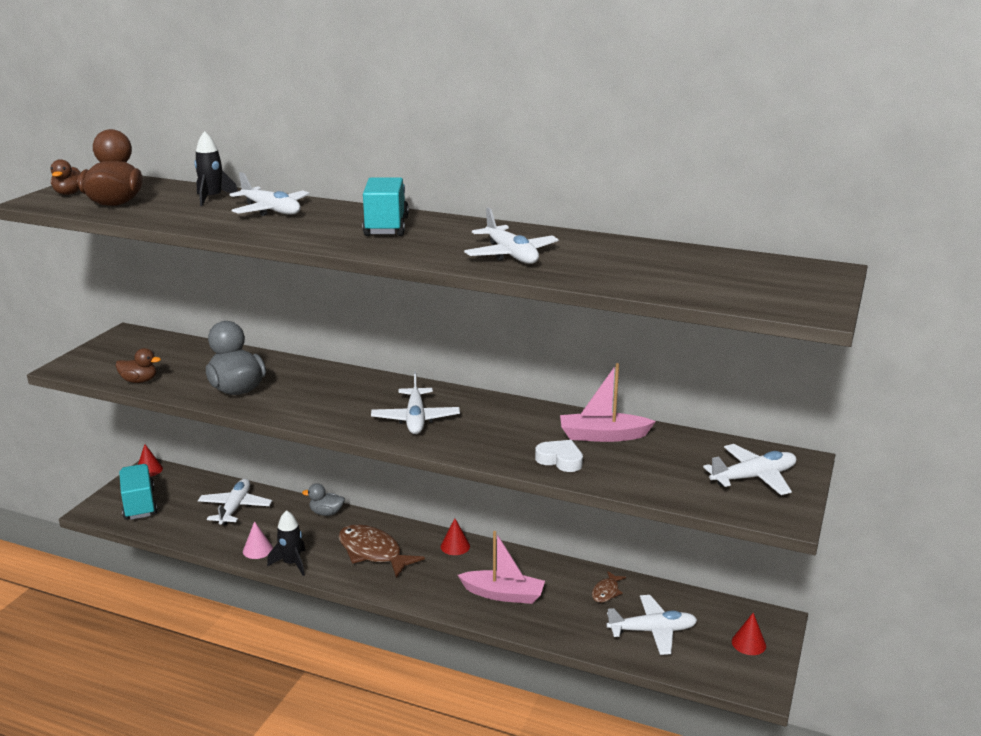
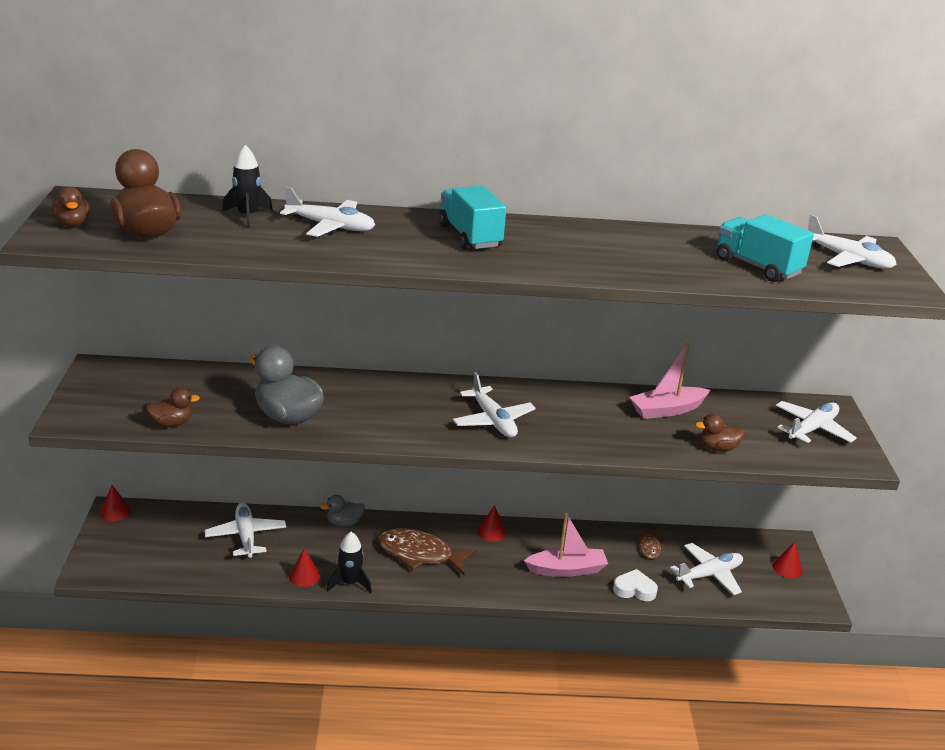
camera: 25 degrees left, 5 degrees up
turquoise truck [119,464,157,520] -> turquoise truck moved to [717,214,814,282]
pink cone [243,521,273,559] -> red cone [289,548,320,587]
white plane [464,208,559,264] -> white plane moved to [808,215,897,269]
white heart [535,440,583,472] -> white heart moved to [613,569,658,601]
none -> brown duck [695,414,744,452]

